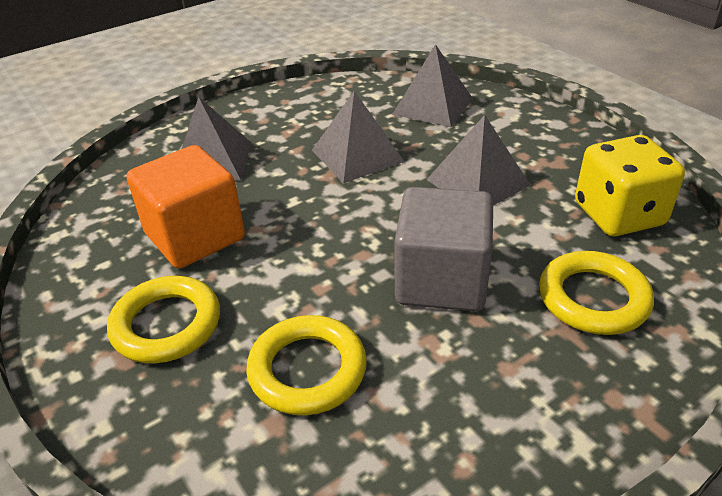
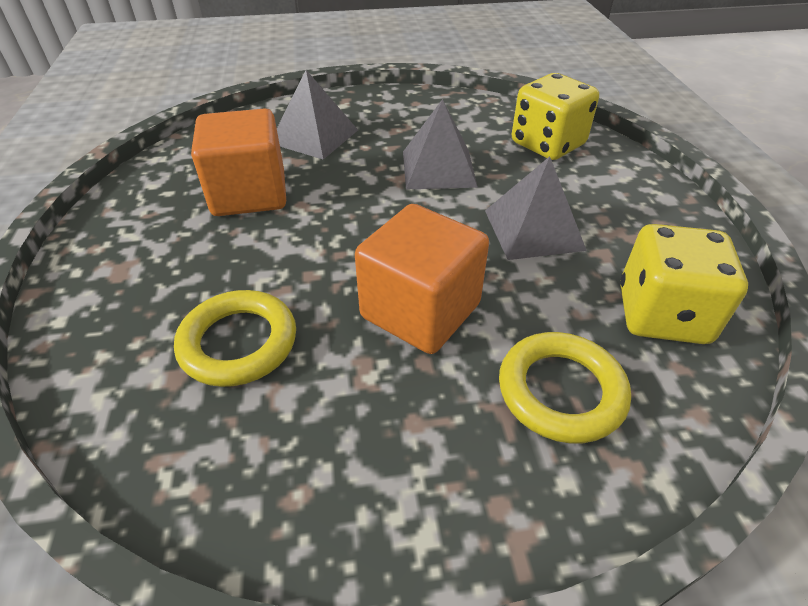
camera: 25 degrees right, 5 degrees up
yellow ring [107,276,220,363] -> none
grey pyramid [392,44,473,127] -> yellow dice [512,73,599,160]
grey cube [395,187,493,311] -> orange cube [355,204,489,354]

